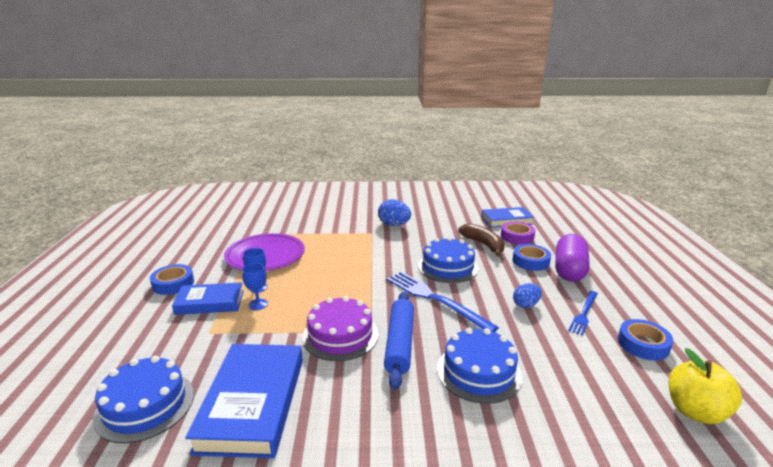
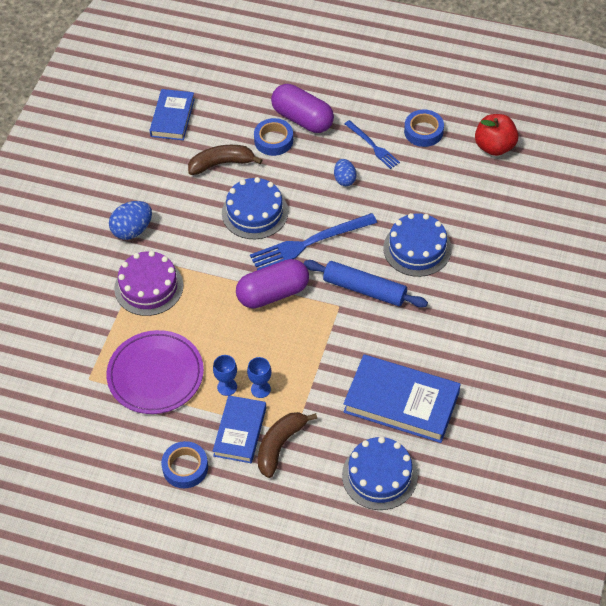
camera: 70 degrees left, 30 degrees up
purple cake [302,296,379,361] -> purple cake moved to [114,251,184,316]
purple tape [501,222,535,245] -> none
yellow apple [669,348,742,424] -> red apple [475,114,518,156]
none -> purple capsule [236,259,309,308]
none -> brown banana [258,412,317,478]

